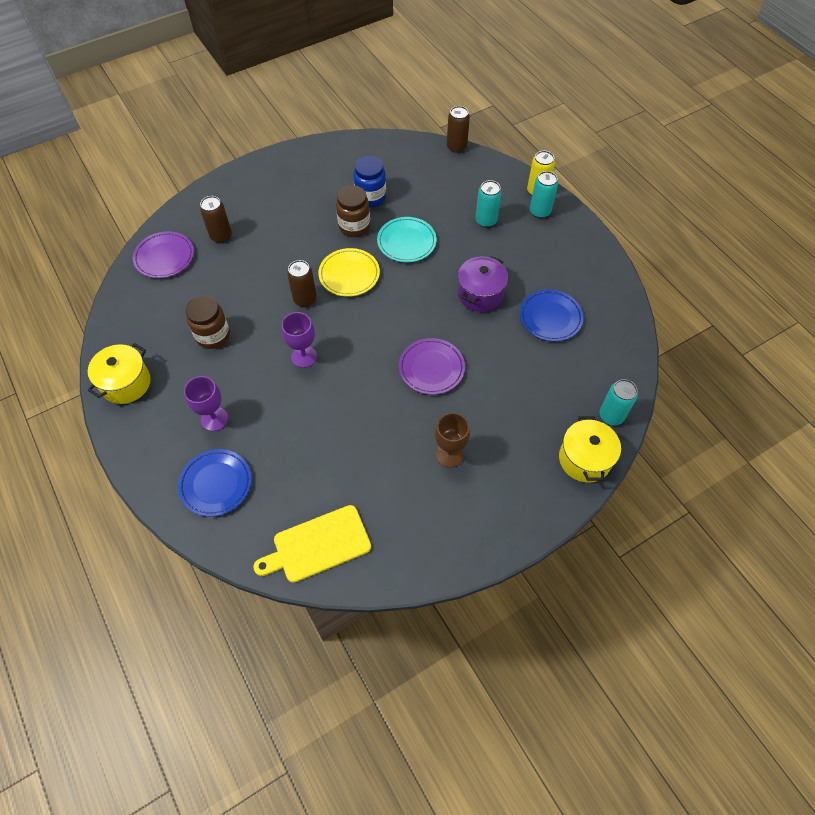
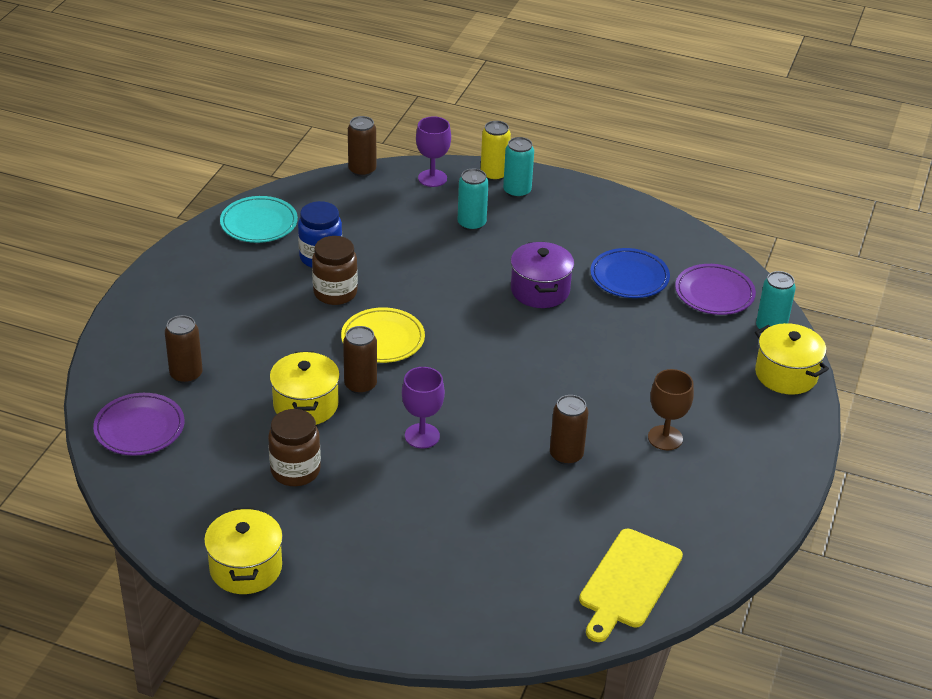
camera: 40 degrees left, 20 degrees down
blue plate [178,449,252,517] -> none
purple goblet [184,376,228,431] -> purple goblet moved to [416,116,451,187]
turquoise plate [377,217,437,262] -> turquoise plate moved to [220,196,298,243]
purple plate [399,338,465,395] -> purple plate moved to [675,264,756,315]
none -> yellow pot [270,351,340,425]
none -> brown can [550,395,588,465]

